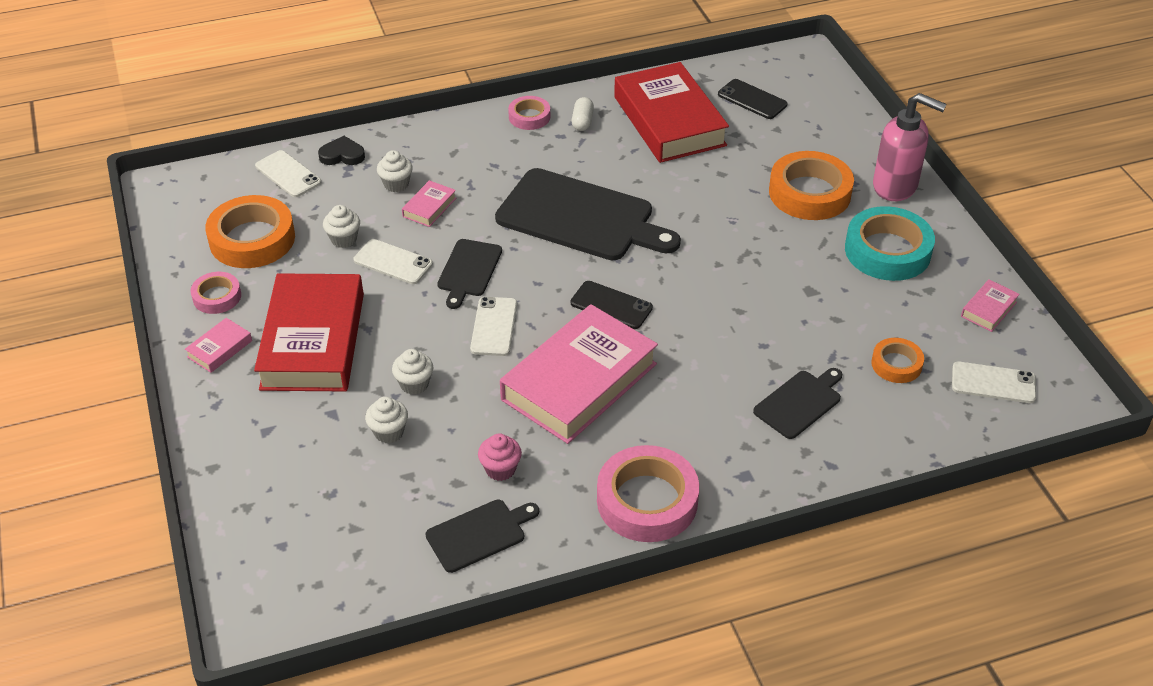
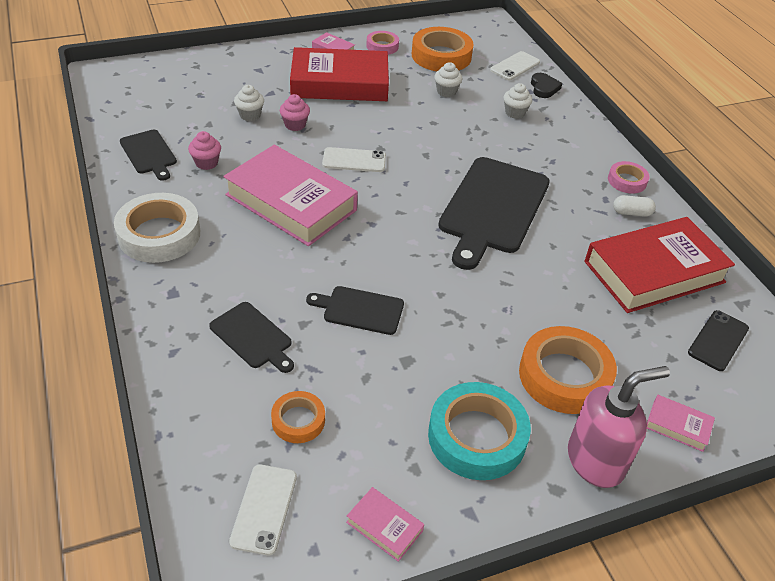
camera: 85 degrees right, 0 degrees up
white phone [354,239,433,284] -> none
white cupcake [392,349,433,395] -> pink cupcake [280,94,310,131]
pink book [402,180,456,227] -> pink book moved to [647,395,715,452]
black cutting board [437,239,502,309] -> black cutting board moved to [306,286,404,335]
black phone [571,281,653,329] -> none
pink tape [597,445,699,542] -> white tape [114,193,200,263]
pink soap dispenser [873,93,947,201] -> pink soap dispenser turned 135 degrees counterclockwise [568,366,670,488]

